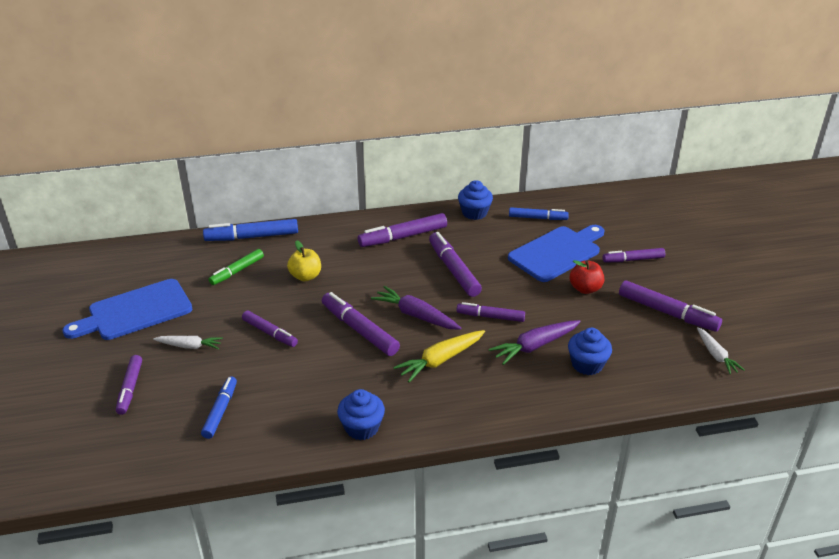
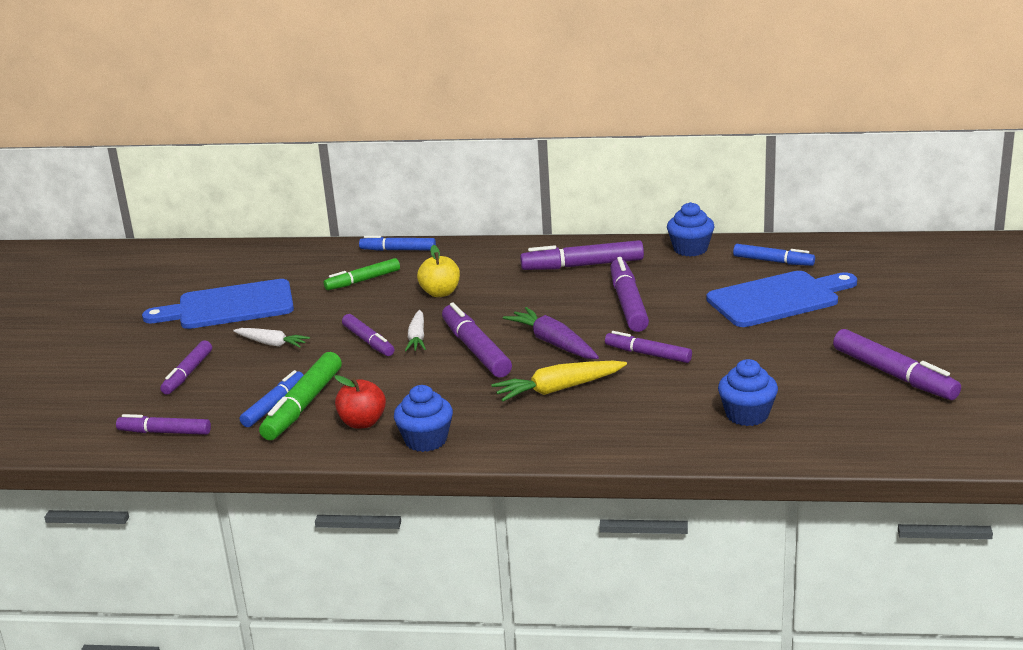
camera: 20 degrees right, 10 degrees down
blue marker [203,219,298,241] -> blue marker [359,236,436,251], size x0.65
purple carrot [489,320,581,365] -> none
red apple [570,260,604,294] -> red apple moved to [334,375,386,429]
purple marker [603,248,665,262] -> purple marker moved to [116,414,211,435]
white carrot [697,327,744,375] -> white carrot moved to [405,310,426,351]
none -> green marker [259,352,342,440]

